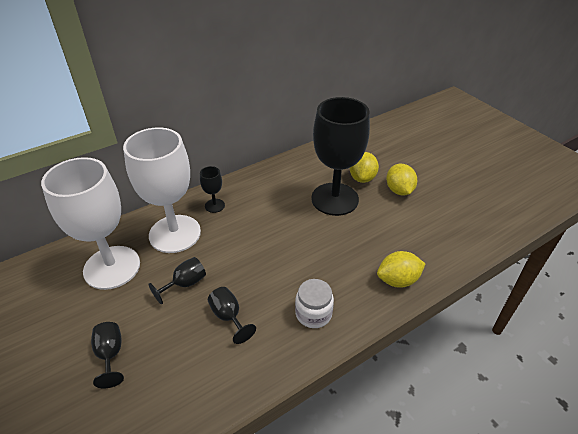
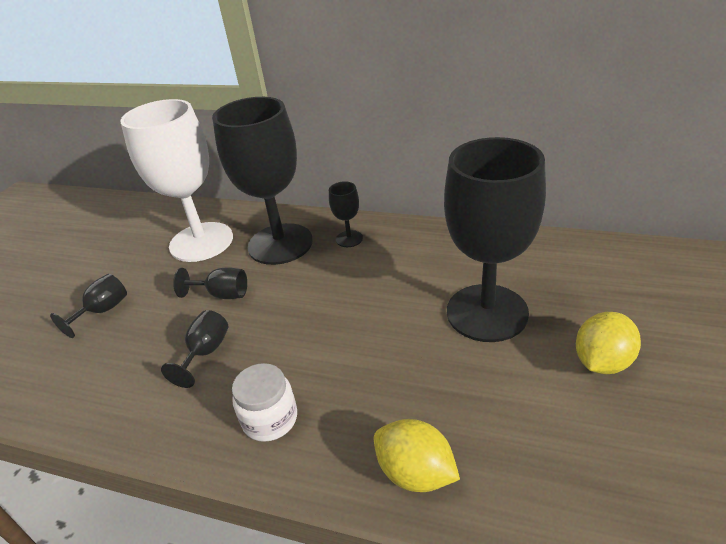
camera: 55 degrees right, 5 degrees down
white goblet [123,127,201,253] -> black goblet [212,97,313,265]
yellow lemon [350,152,379,183] -> none

